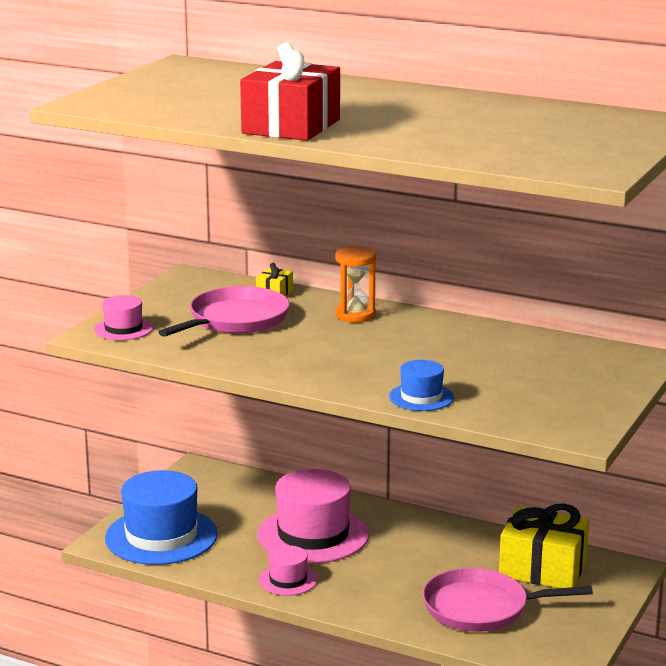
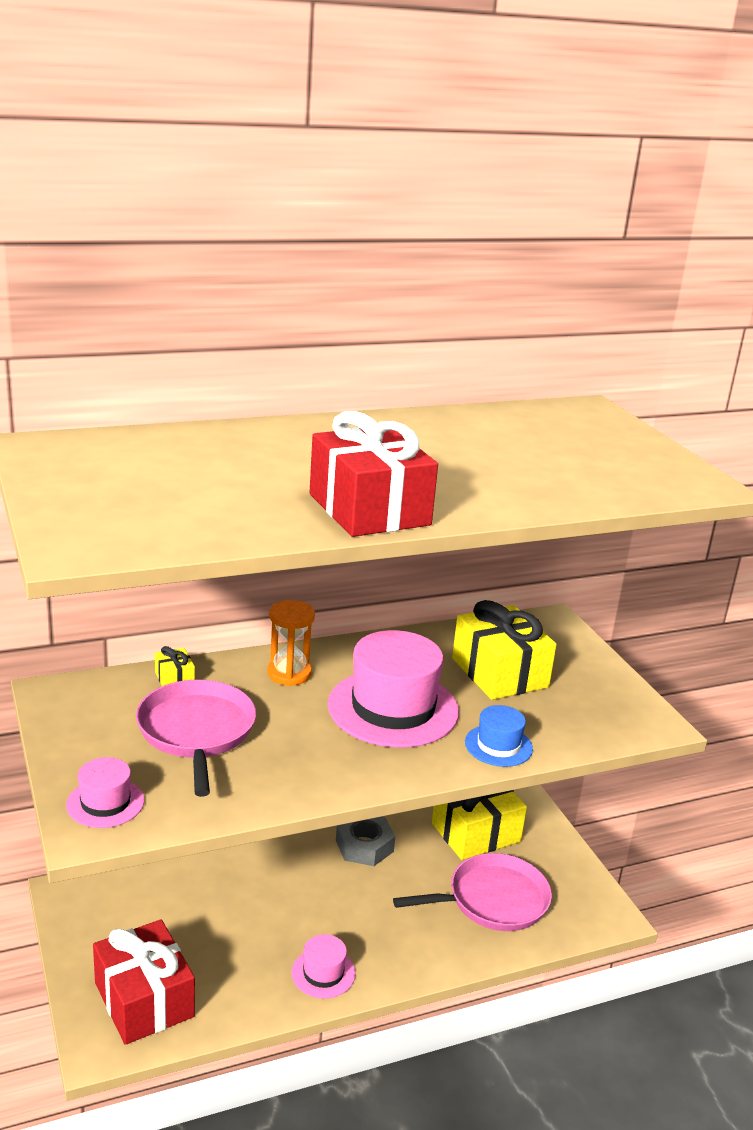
camera: 50 degrees left, 5 degrees up
blue hat [105,470,218,565] -> red gift [93,920,195,1045]
pink hat [257,469,369,563] -> pink hat moved to [328,630,459,748]
pink pan [422,568,593,632] -> pink pan turned 150 degrees counterclockwise [393,853,552,931]
none -> grey nut [336,816,395,866]
none -> yellow gift [452,600,557,700]

